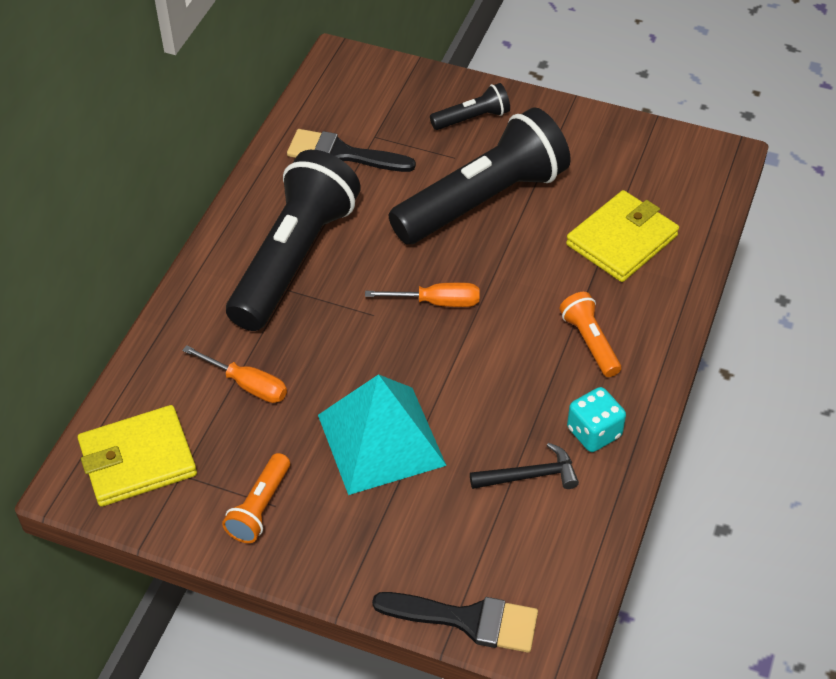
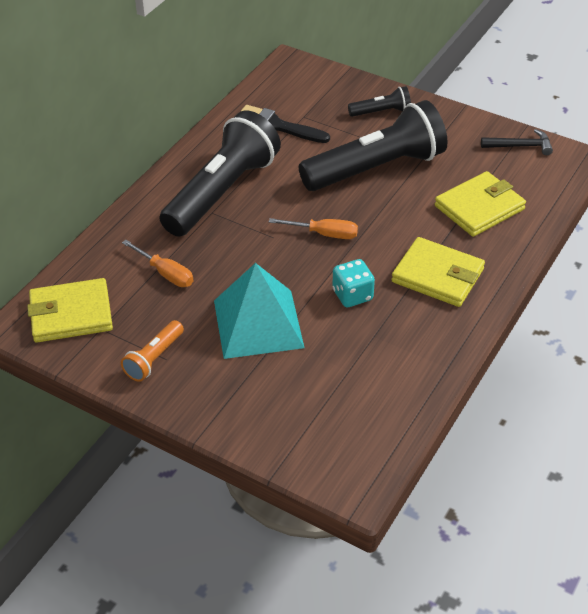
camera: 10 degrees right, 5 degrees down
black brush [372,592,538,653] -> none
black hammer [470,443,579,489] -> black hammer moved to [481,129,553,155]
orange flashlight [559,292,621,377] -> yellow wallet [391,237,485,307]
turquoise dice [567,387,626,452] -> turquoise dice moved to [333,259,375,307]

